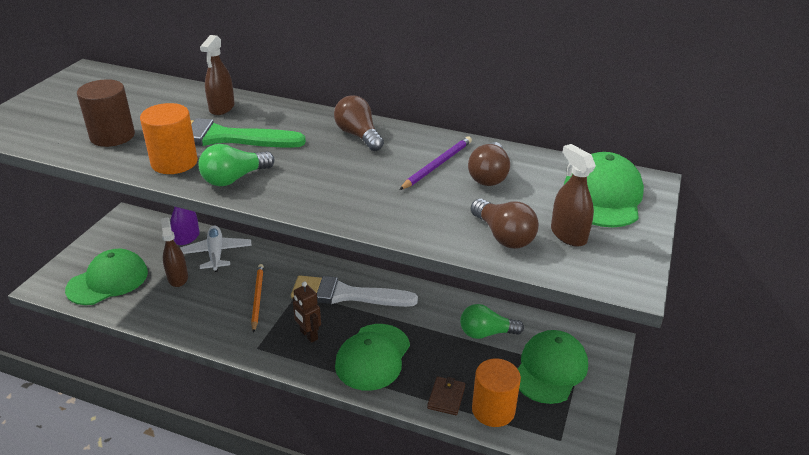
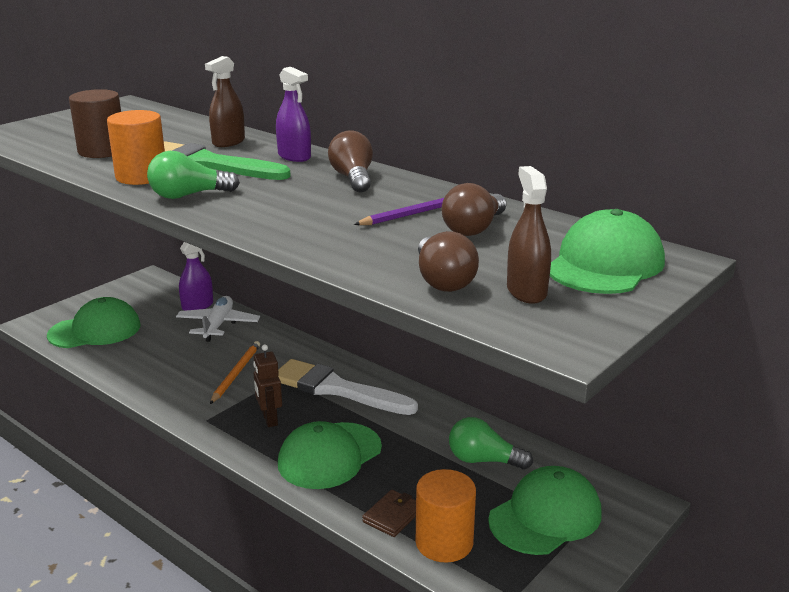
camera: 20 degrees right, 10 degrees down
brown spray bottle [161,217,188,287] -> none
none -> purple spray bottle [276,67,311,162]

